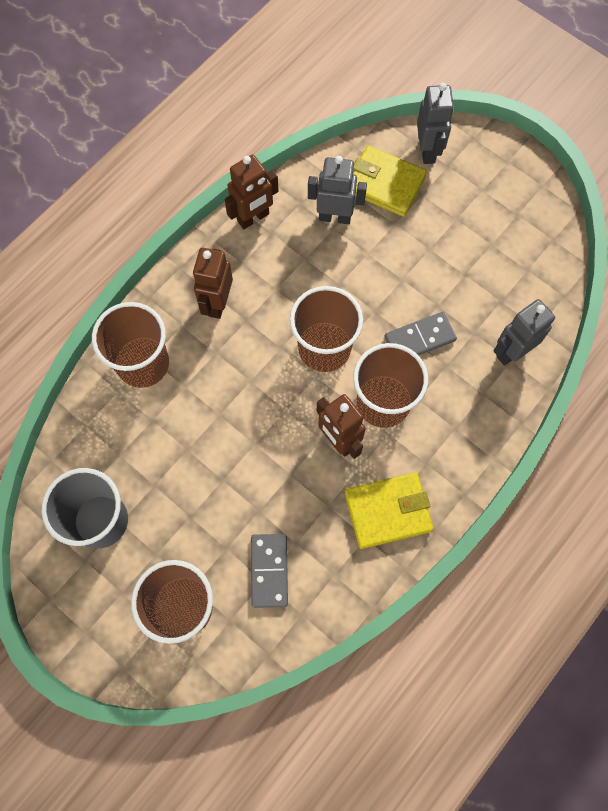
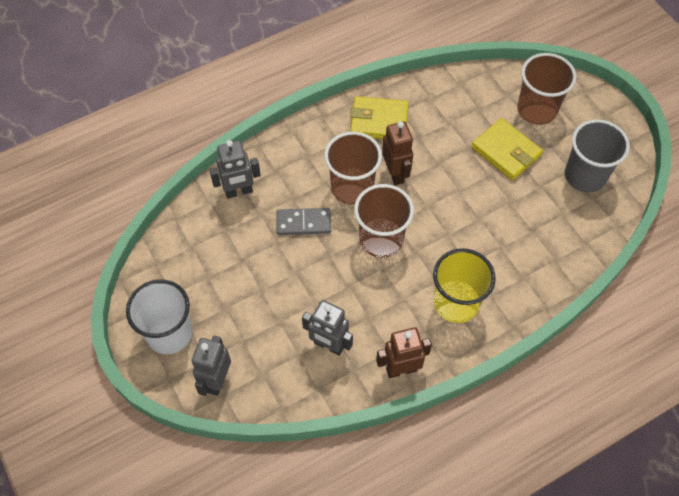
camera: 160 degrees left, 10 degrees down
brown cup [92,302,169,388] -> none
brown robot [193,248,233,319] -> yellow cup [433,248,496,323]
grey domino [251,534,288,608] -> none
yellow wallet [353,146,427,217] -> yellow wallet moved to [471,118,543,180]
none -> white cup [126,279,192,354]

